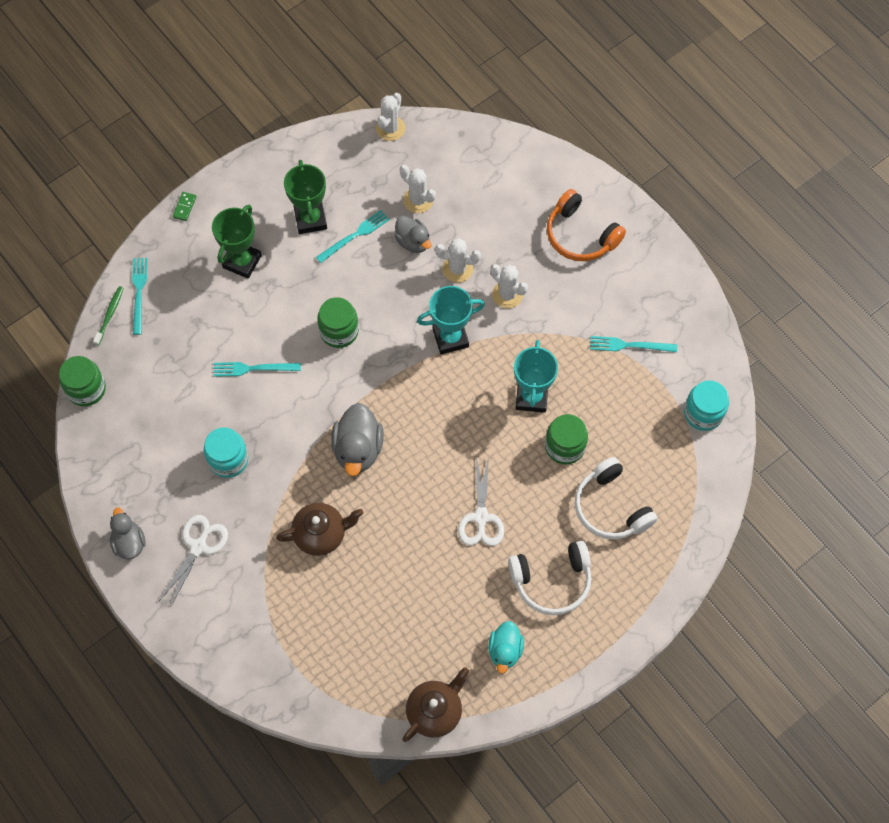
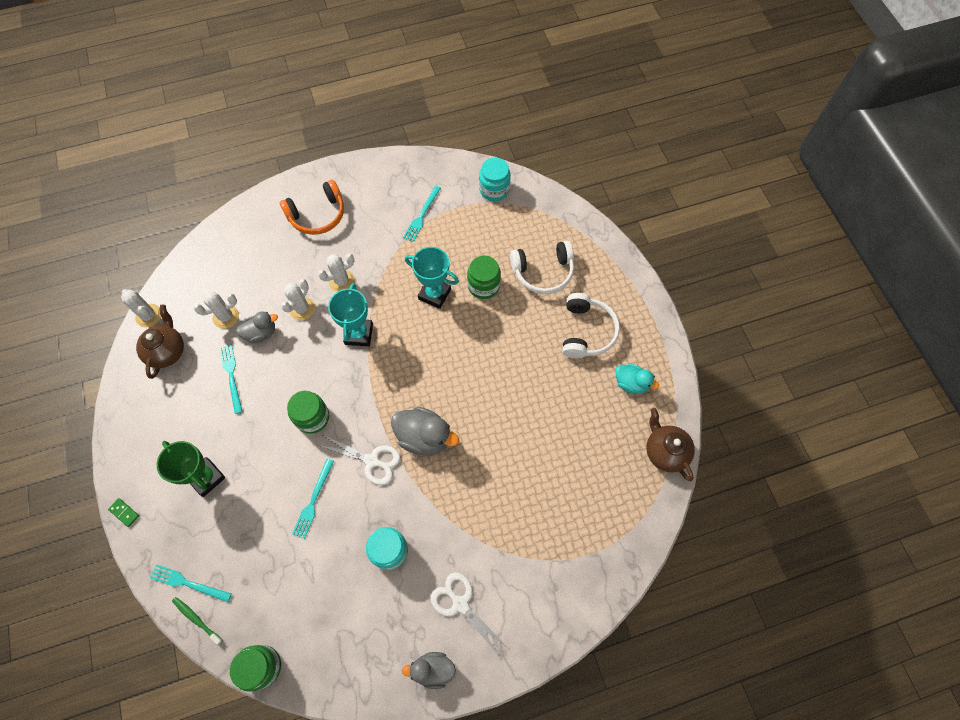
camera: 70 degrees left, 0 degrees up
brown teapot [276,503,364,556] -> brown teapot moved to [136,305,184,379]
green trophy [284,160,327,234] -> none
white scissors [458,456,504,546] -> white scissors moved to [318,435,400,485]

